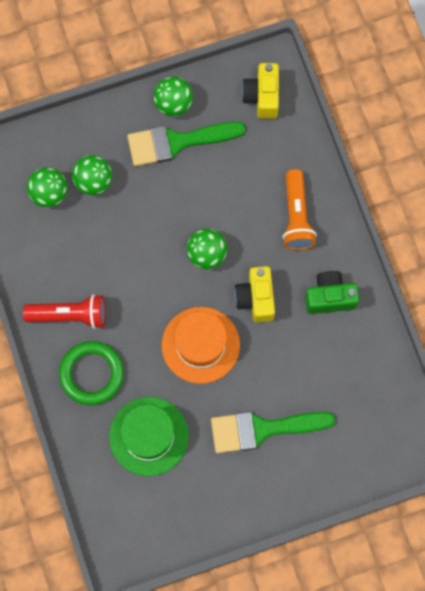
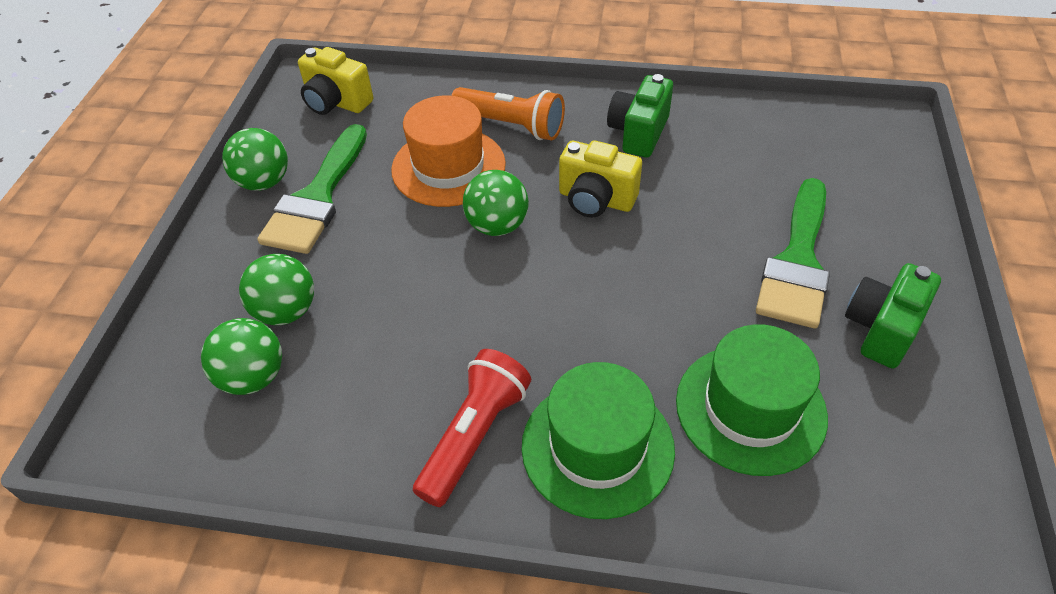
camera: 60 degrees left, 25 degrees down
green ring [59,341,124,405] -> green hat [521,362,675,519]
orange hat [162,307,240,384] -> orange hat moved to [391,95,506,207]
none -> green camera [845,263,941,368]

